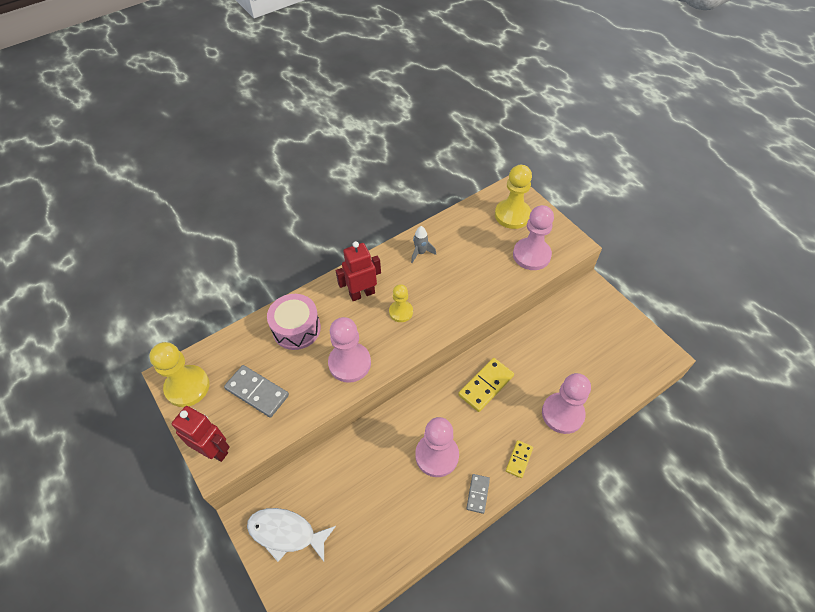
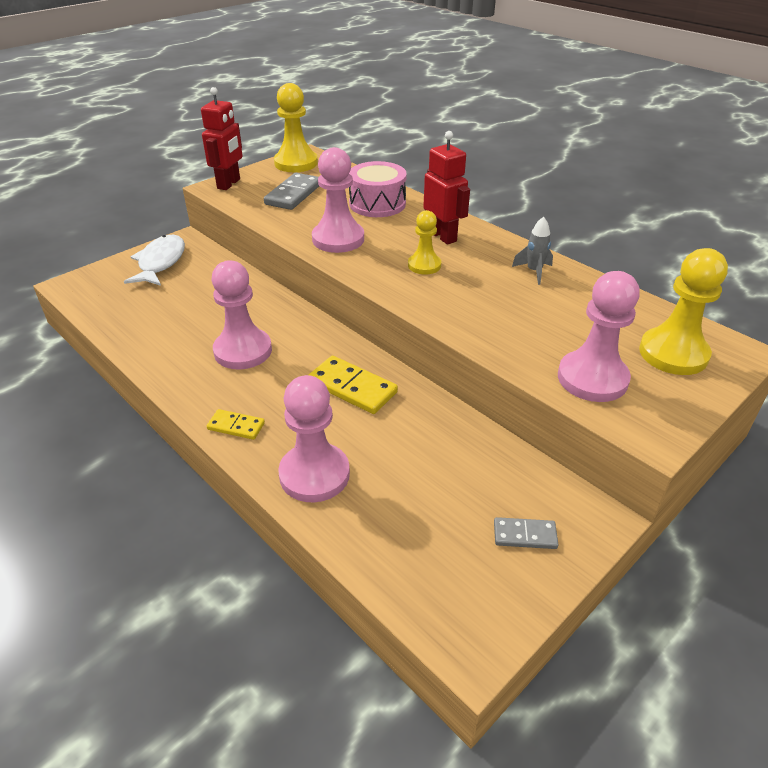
camera: 80 degrees right, 15 degrees down
grey domino [466,474,490,514] -> grey domino moved to [494,517,559,549]

